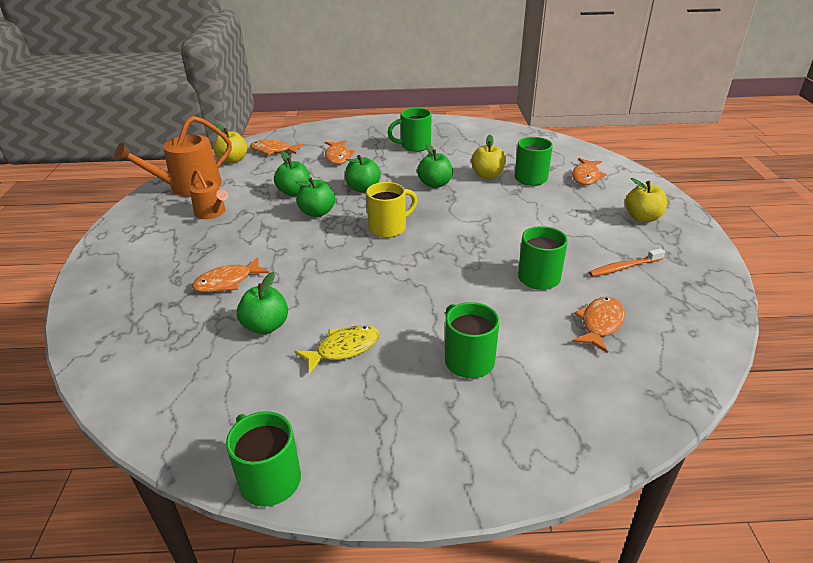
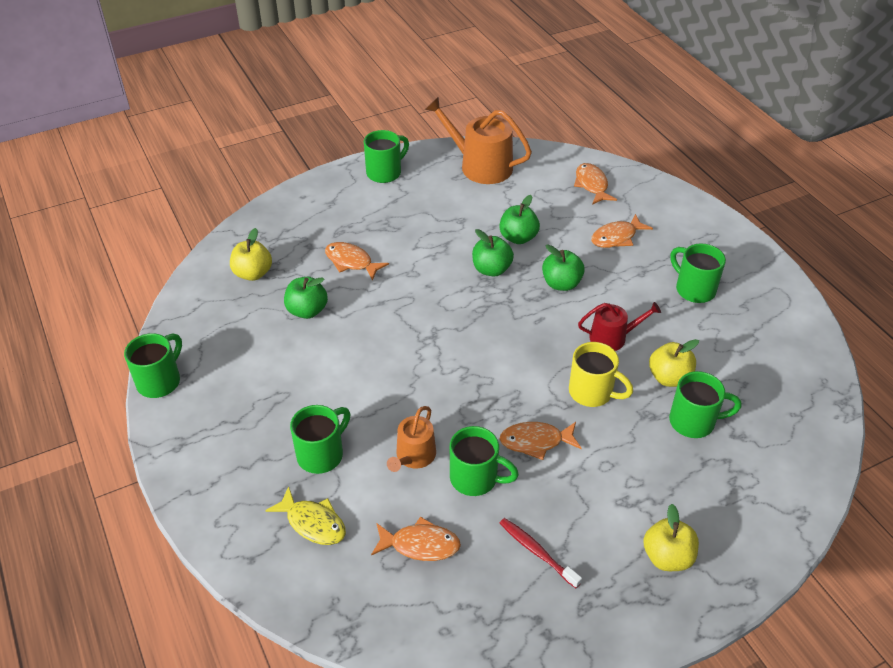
camera: 65 degrees right, 10 degrees up
orange watering can [190,170,228,219] -> orange watering can moved to [387,406,436,472]
yellow apple [213,124,247,164] -> yellow apple moved to [230,228,272,281]
yellow fish [294,325,380,374] -> yellow fish moved to [265,486,346,545]
yellow mug [366,182,417,238] -> yellow mug moved to [569,342,633,407]
green apple [417,143,453,188] -> red watering can [578,302,661,351]
orange fish [572,158,607,185] -> orange fish moved to [500,422,582,460]
orange toothbrush [589,248,665,277] -> red toothbrush [499,518,582,588]
none -> green mug [364,130,409,183]

